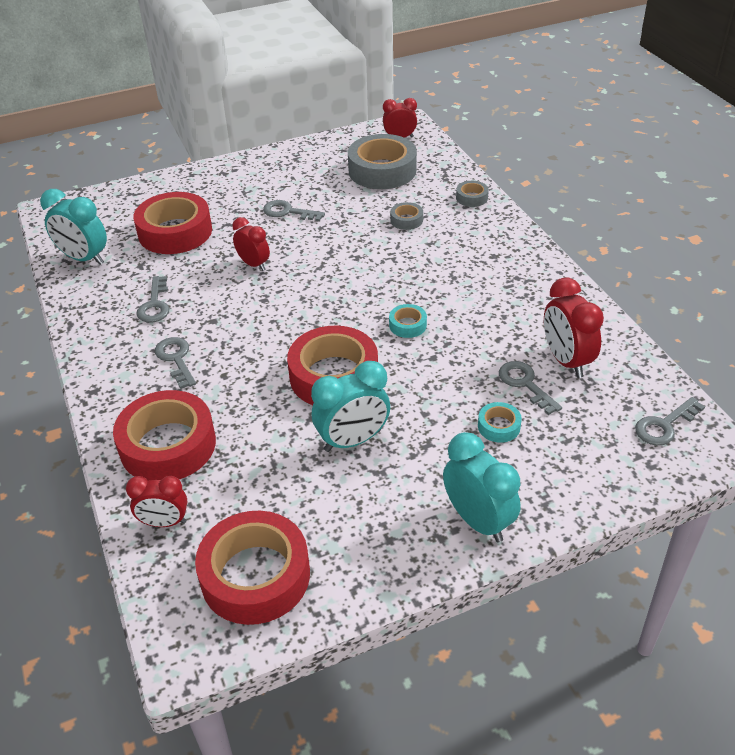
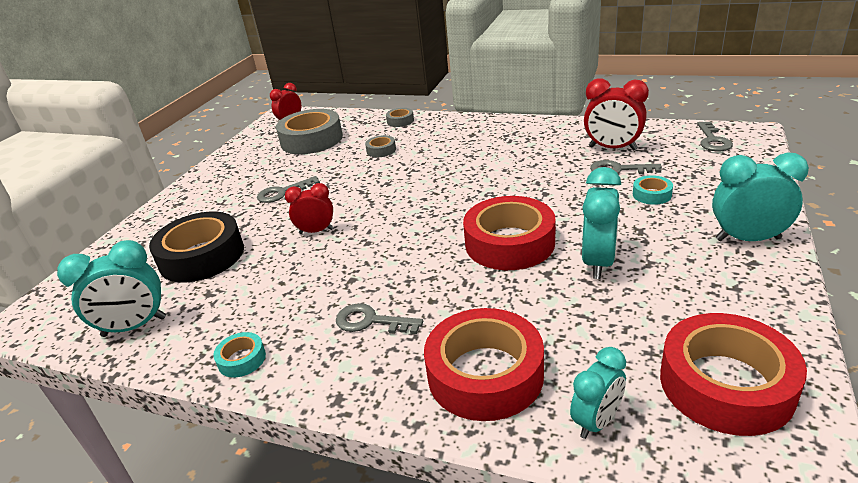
camera: 45 degrees left, 10 degrees down
red clock [126,476,188,527] -> turquoise clock [570,347,626,439]
red tape [133,192,212,254] -> black tape [149,212,244,283]
grey key [137,276,169,323] -> none
turquoise tape [389,304,427,338] -> turquoise tape moved to [213,332,266,378]

